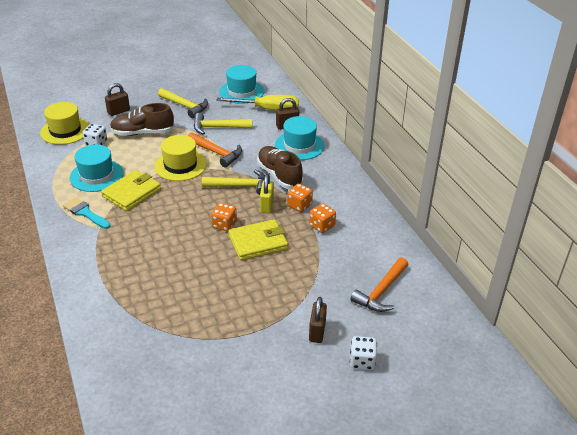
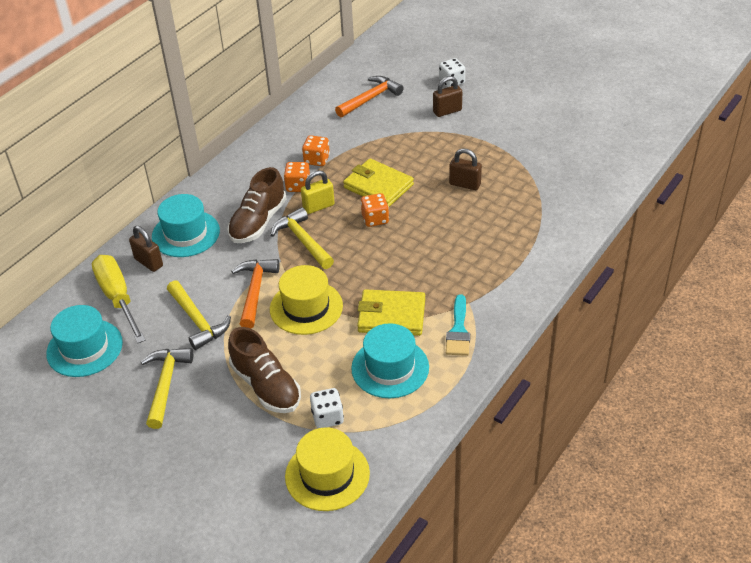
camera: 120 degrees left, 5 degrees up
brown padlock [105,83,130,116] -> brown padlock moved to [449,149,482,190]
orange hammer [351,257,408,312] -> orange hammer turned 45 degrees counterclockwise [335,76,404,117]

